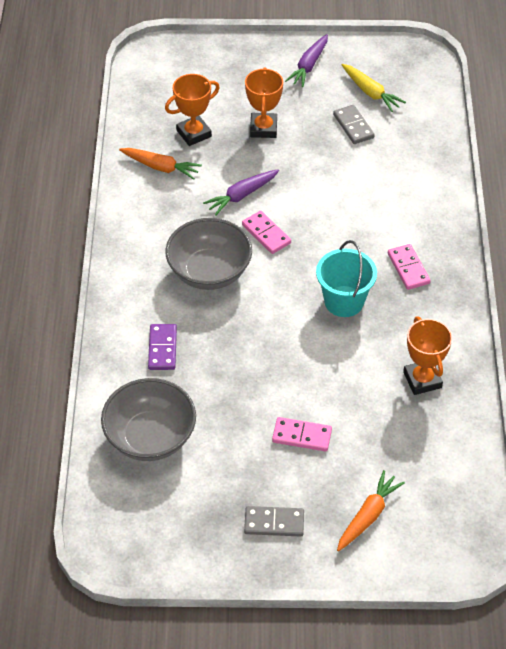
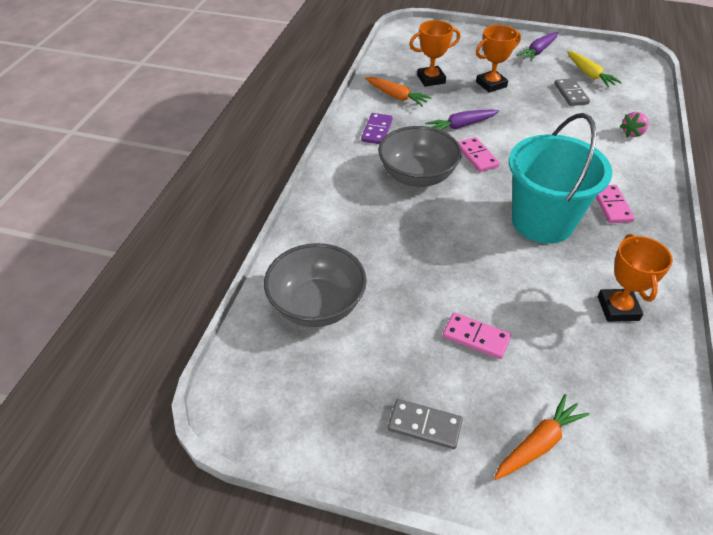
camera: 15 degrees right, 5 degrees down
purple domino [148,324,177,370] -> purple domino moved to [361,113,393,144]
orange trophy [245,67,283,138] -> orange trophy turned 45 degrees clockwise [476,25,521,93]
turquoise bucket [316,240,377,317] -> turquoise bucket [509,113,612,244], size x1.55
none -> pink strawberry [620,112,648,137]

